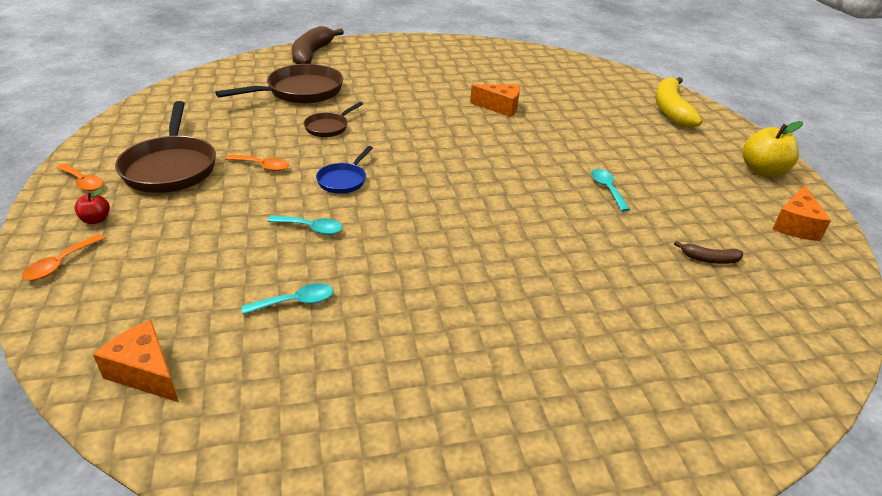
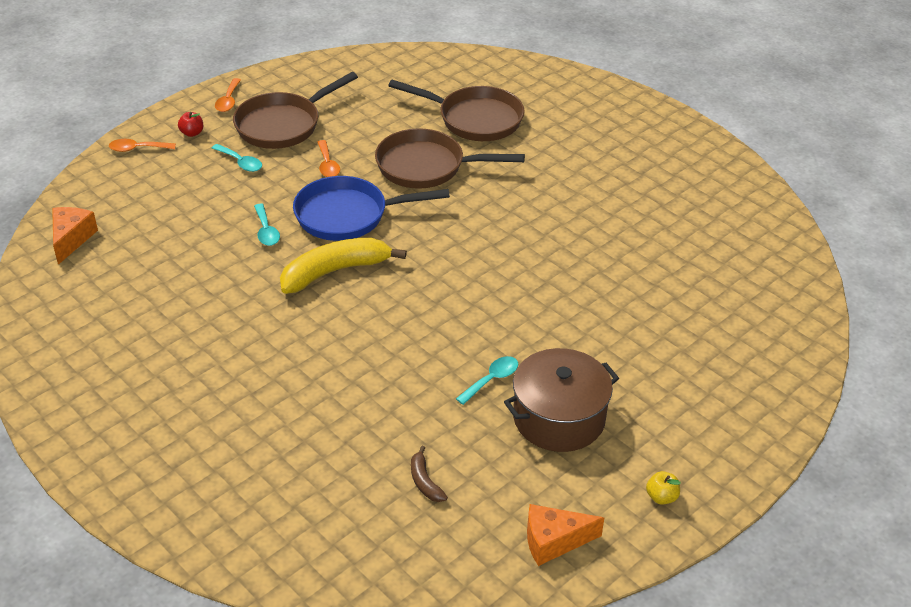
camera: 60 degrees right, 5 degrees up
turquoise spoon [241,283,333,315] -> turquoise spoon moved to [212,144,262,172]
brown banana [292,26,344,64] -> none
brown pan [304,102,363,137] -> brown pan [375,128,525,188], size x1.89
blue pan [316,146,373,194] -> blue pan [293,176,450,241], size x1.89
orange cheese [470,84,520,117] -> none
yellow banana [655,77,702,128] -> yellow banana moved to [280,238,407,294]
yellow apple [743,121,803,177] -> yellow apple [646,471,681,504], size x0.51
none -> brown pot [504,348,619,452]

